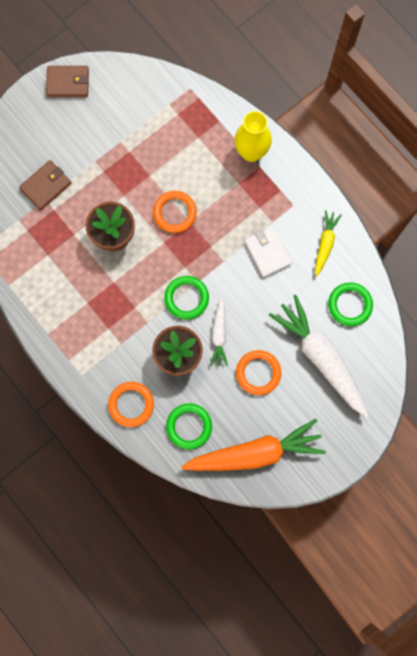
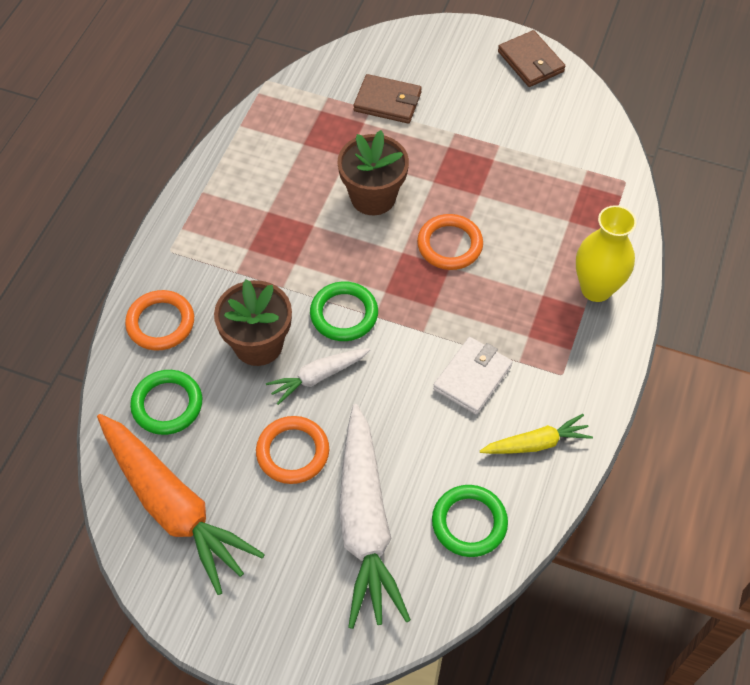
camera: 60 degrees right, 20 degrees down
white carrot [269,295,369,418] -> white carrot turned 150 degrees clockwise [339,404,411,629]

